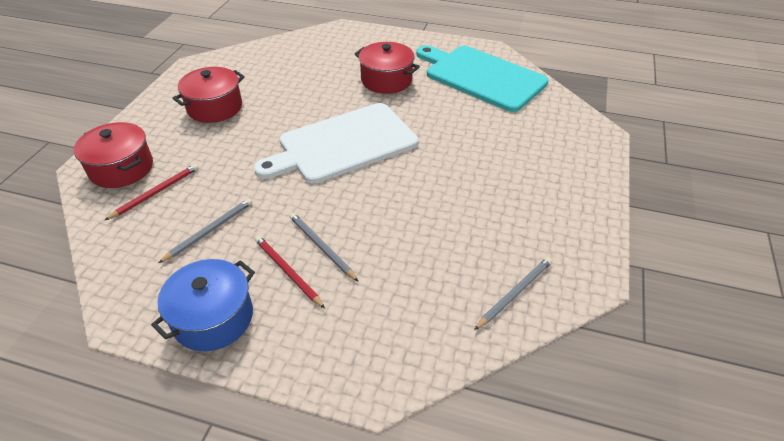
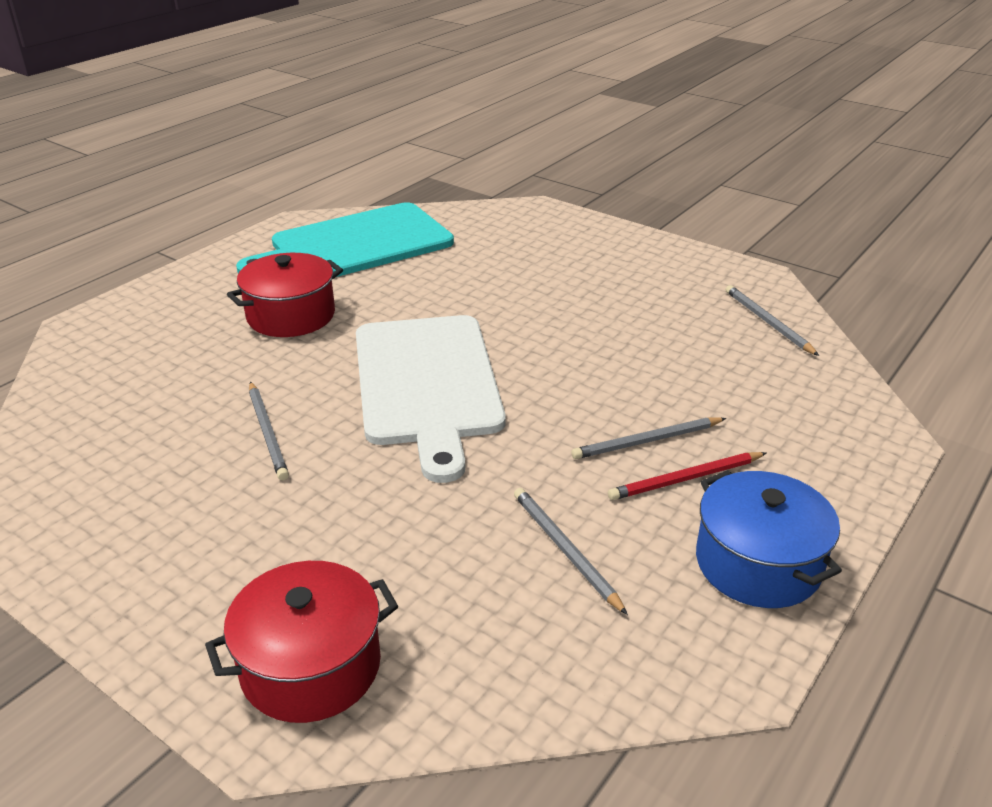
camera: 70 degrees left, 10 degrees down
red pencil [105,164,198,220] -> none
red pot [173,67,245,123] -> none
none -> grey pencil [249,382,289,480]

